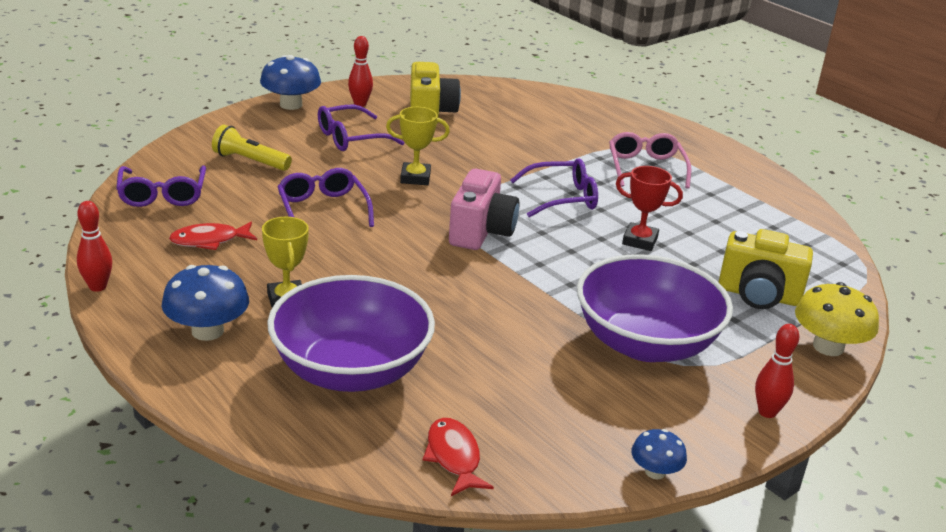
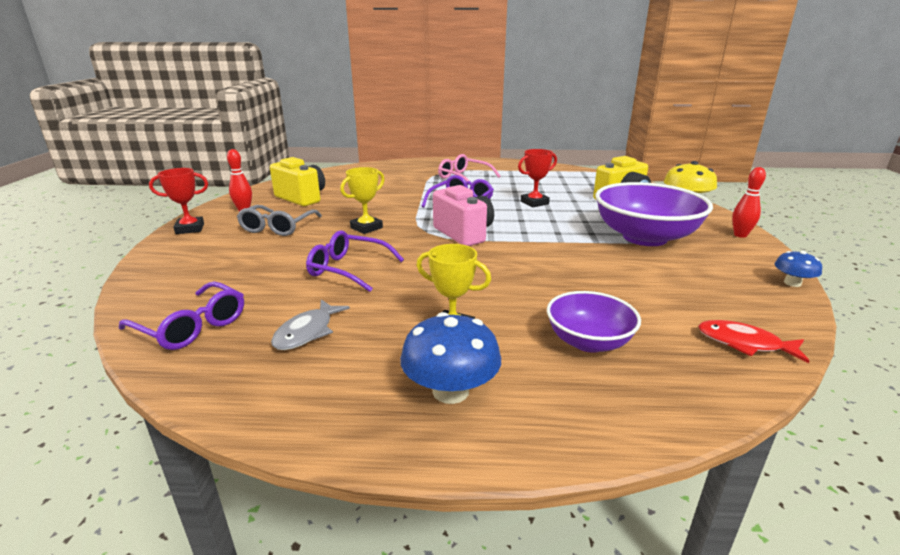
camera: 45 degrees left, 5 degrees down
red bowling pin [77,201,112,292] -> none
red fish [169,222,257,250] -> grey fish [271,300,350,350]
yellow flashlight [212,125,292,171] -> none
blue mushroom [260,55,321,110] -> red trophy [149,168,208,234]
purple bowl [267,275,435,392] -> purple bowl [547,291,641,353], size x0.57
purple glasses [318,105,404,151] -> grey glasses [237,205,322,236]

